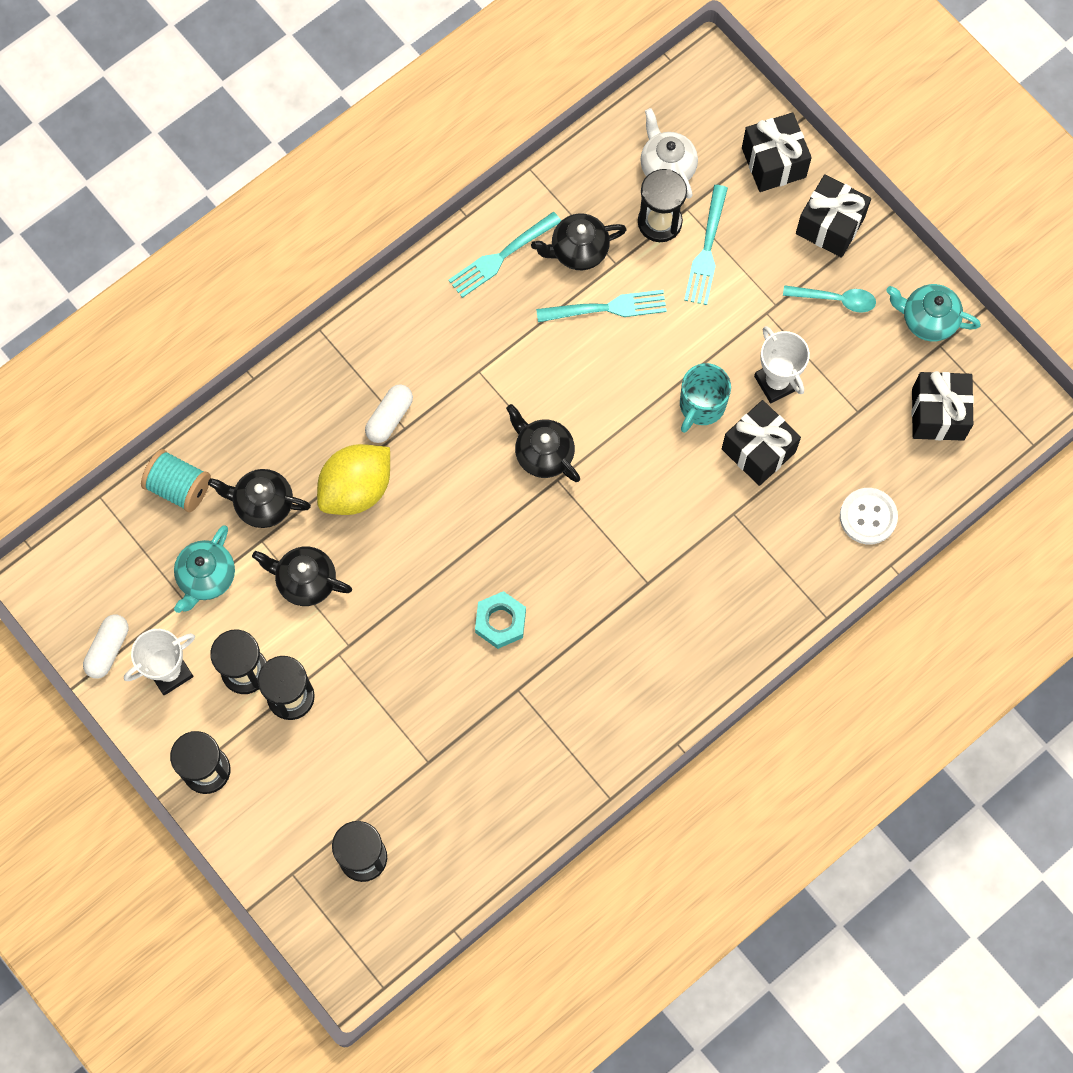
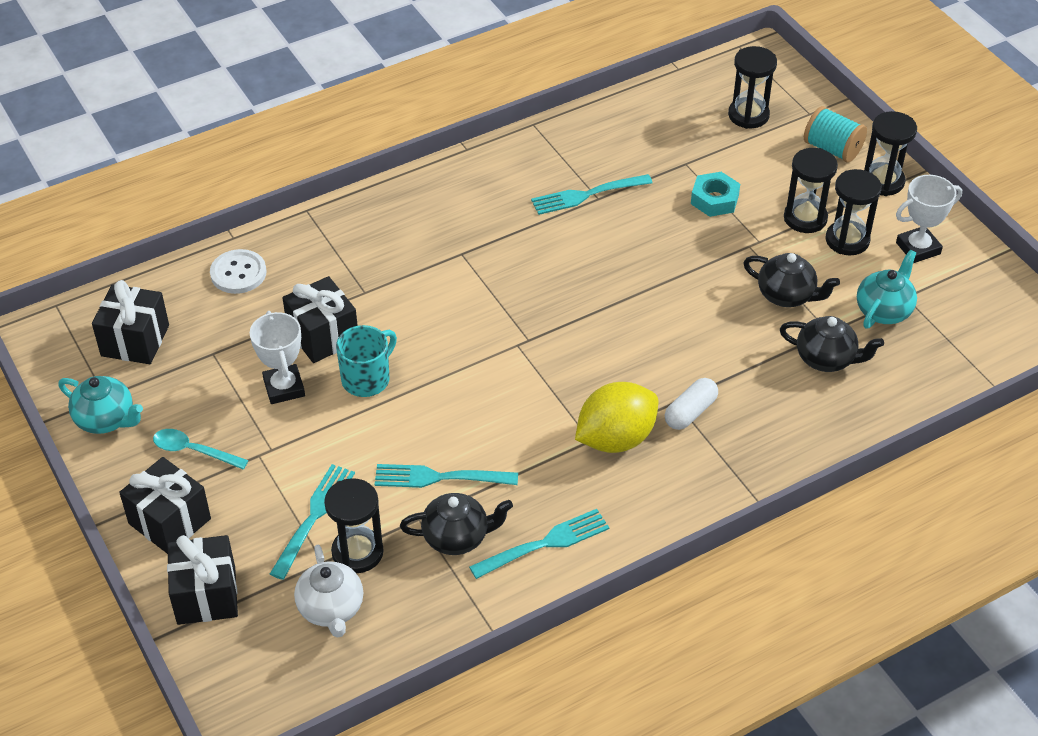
camera: 170 degrees left, 25 degrees down
white capsule [83,615,129,679] -> none
turquoise spool [141,449,211,512] -> turquoise spool moved to [804,106,867,163]
yellow lemon [317,444,390,515] -> yellow lemon moved to [575,382,658,453]
turquoise nut [475,591,526,649] -> turquoise nut moved to [691,172,740,217]
black teapot [506,404,580,482] -> none
none -> turquoise fork [531,174,652,215]

